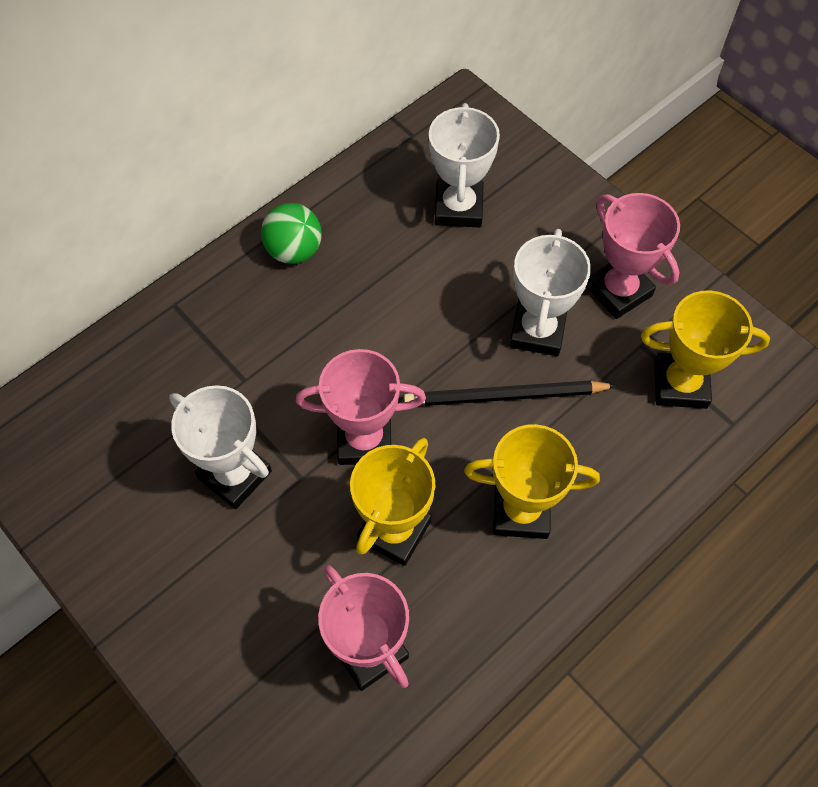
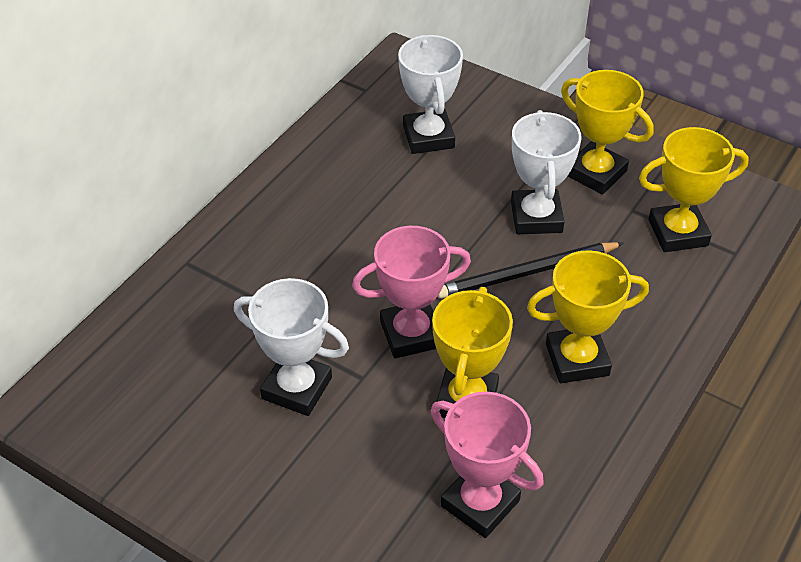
camera: 15 degrees left, 15 degrees down
green ball [261,203,322,264] -> none
pink trophy [586,193,680,319] -> yellow trophy [561,70,654,195]

